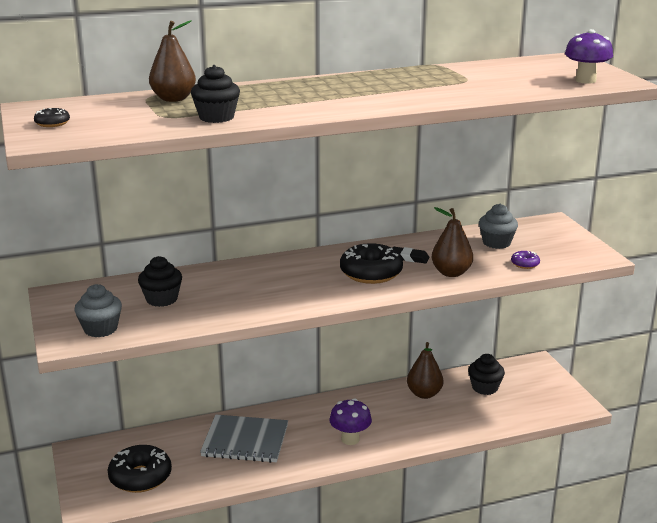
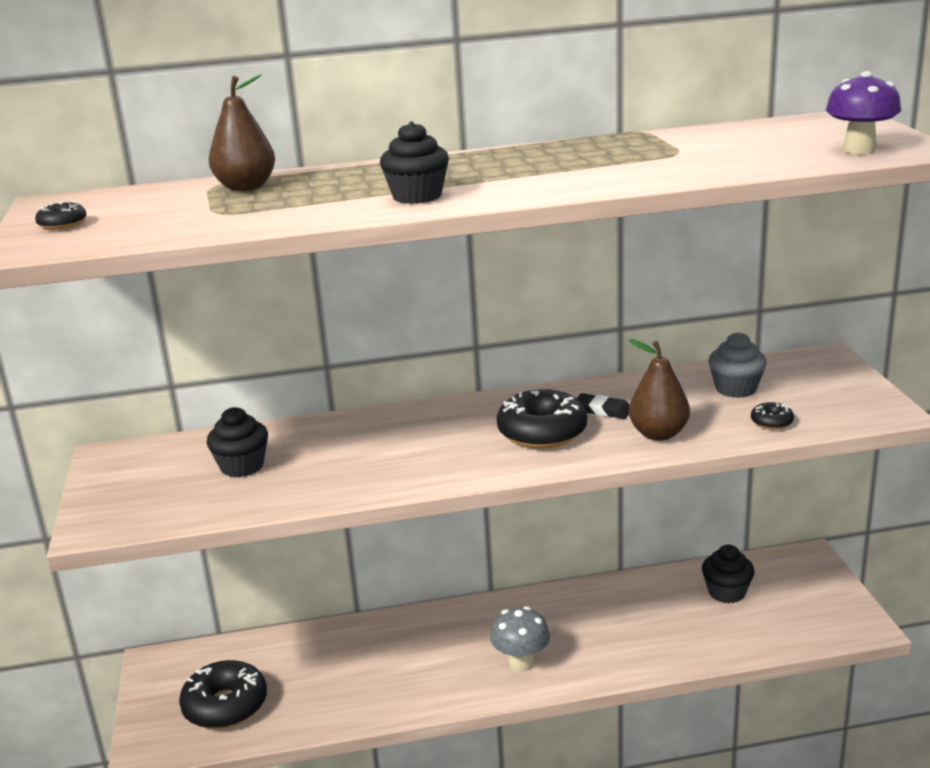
camera: 10 degrees right, 0 degrees up
grey cupcake [74,284,122,337] -> none
black cupcake [191,65,240,123] -> black cupcake moved to [380,121,449,204]
grey notebook [200,415,288,463] -> none
purple mushroom [329,398,372,445] -> grey mushroom [490,606,550,672]
brown pear [407,342,443,399] -> none
purple donut [511,251,540,269] -> black donut [751,402,794,430]

